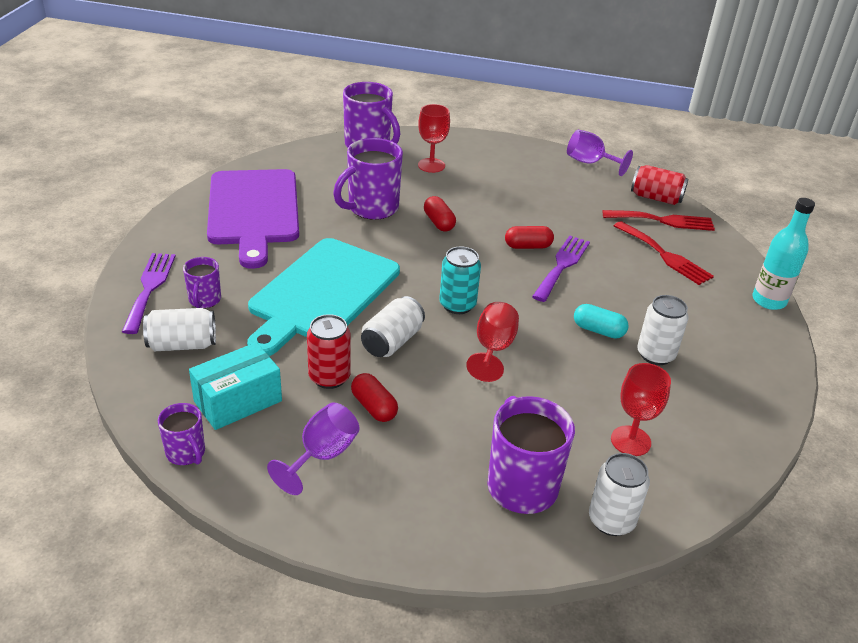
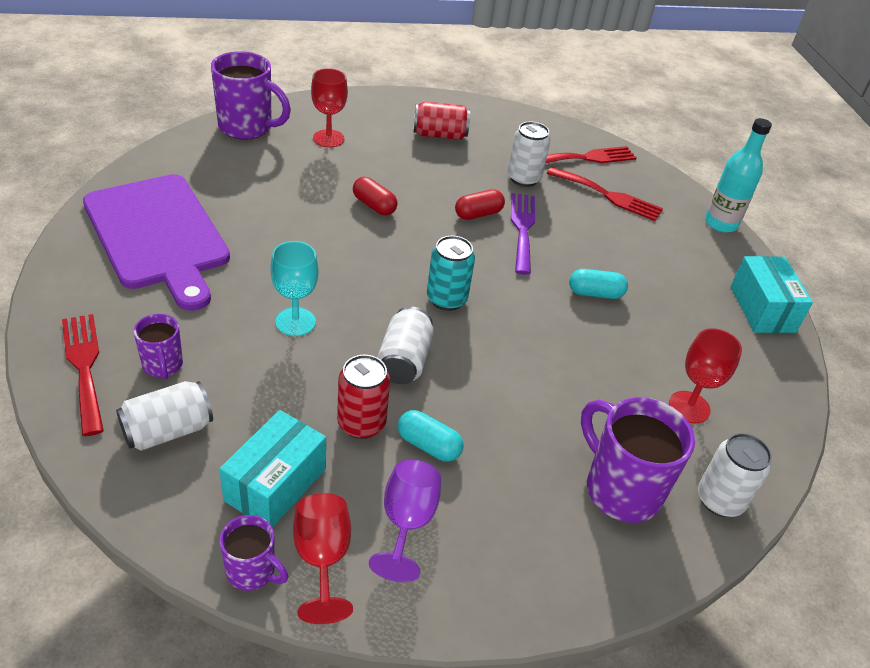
camera: 25 degrees left, 5 degrees up
purple fork [122,253,175,334] -> red fork [62,314,104,436]
turquoise cutting board [247,238,400,356] -> turquoise goblet [270,241,319,336]
purple mug [333,138,403,220] -> none
red capsule [351,373,398,422] -> turquoise capsule [398,410,464,462]
red goblet [466,302,519,382] -> red goblet moved to [293,493,353,624]
purple goblet [567,130,633,176] -> none
red can [631,165,688,205] -> red can moved to [413,102,470,140]
white can [637,295,689,365] -> white can moved to [508,122,550,187]
none -> turquoise box [730,256,813,333]

